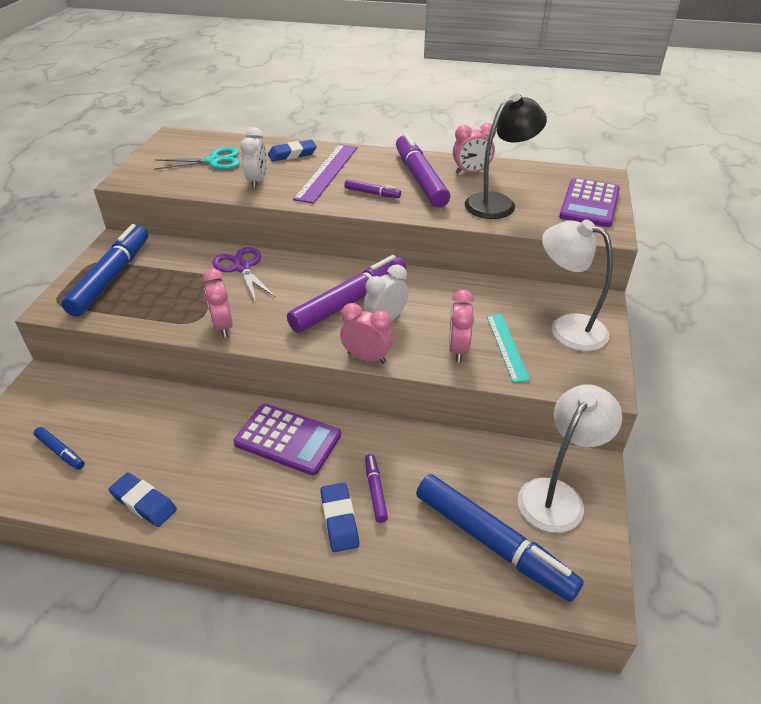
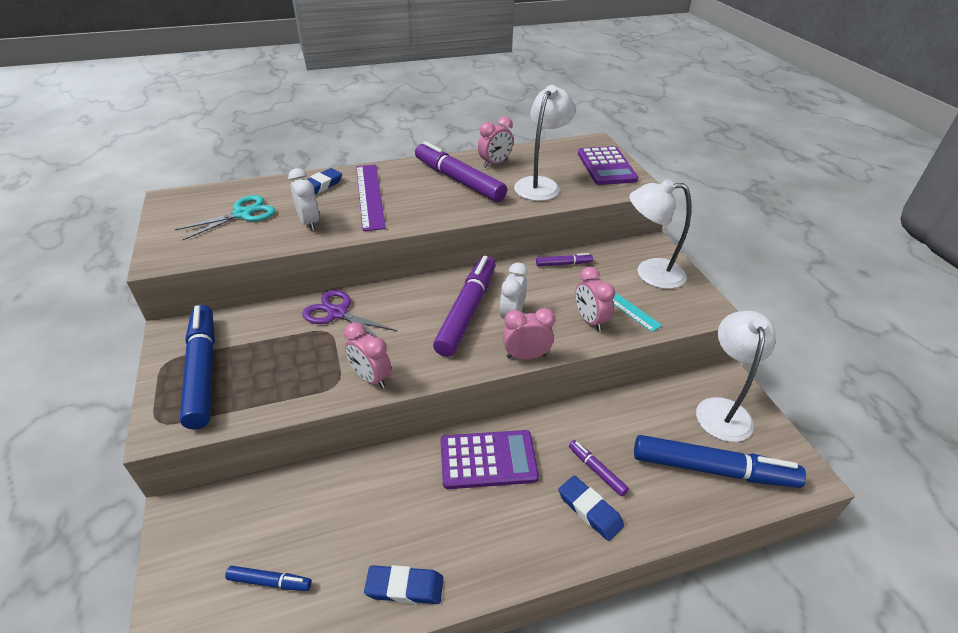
camera: 30 degrees left, 0 degrees up
purple marker [344,179,401,198] -> purple marker moved to [536,253,593,267]
black lamp [465,93,547,219] -> white lamp [514,85,576,201]

